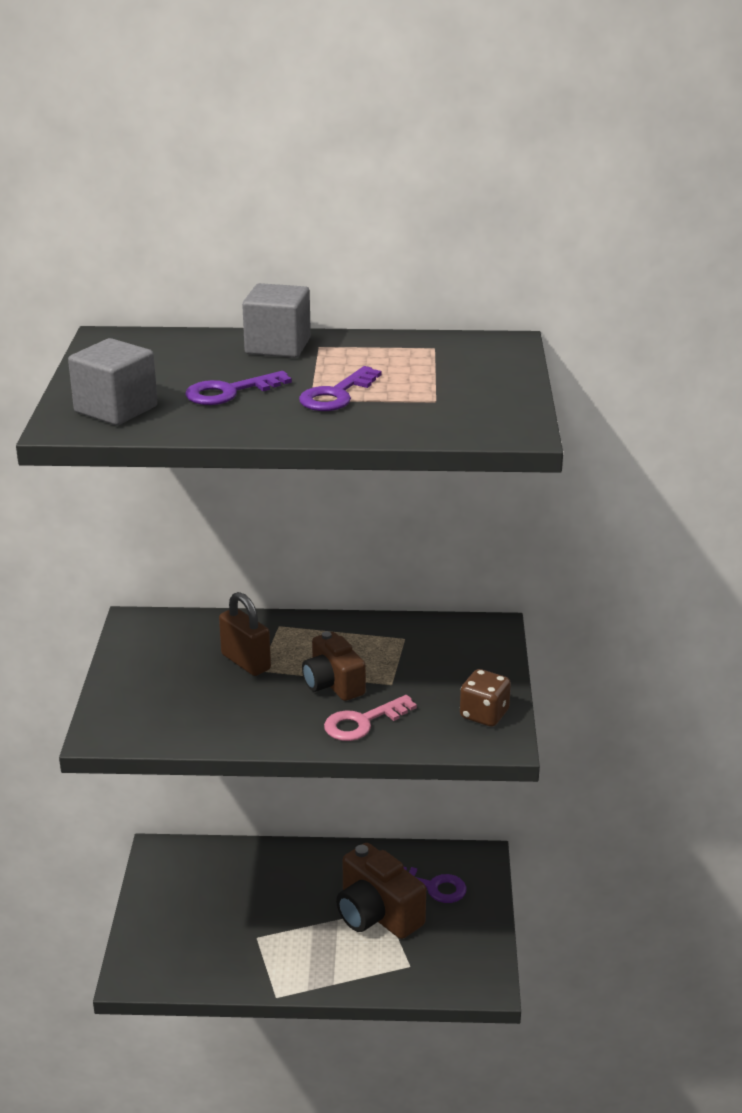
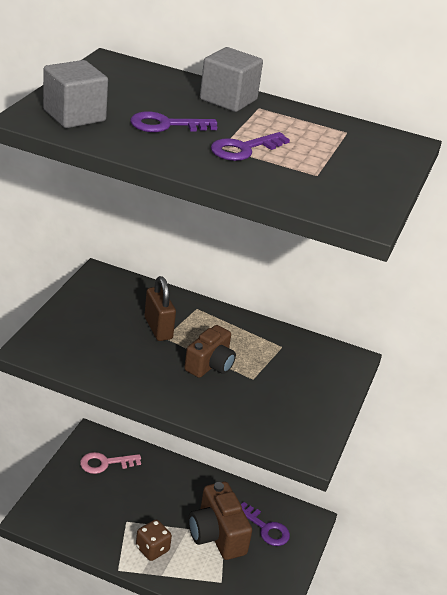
camera: 15 degrees right, 5 degrees up
brown camera [302,631,366,701] -> brown camera turned 135 degrees counterclockwise [184,325,236,378]
pink key [324,695,417,741] -> pink key moved to [80,452,141,474]
brown dice [460,669,511,727] -> brown dice moved to [136,520,172,561]

